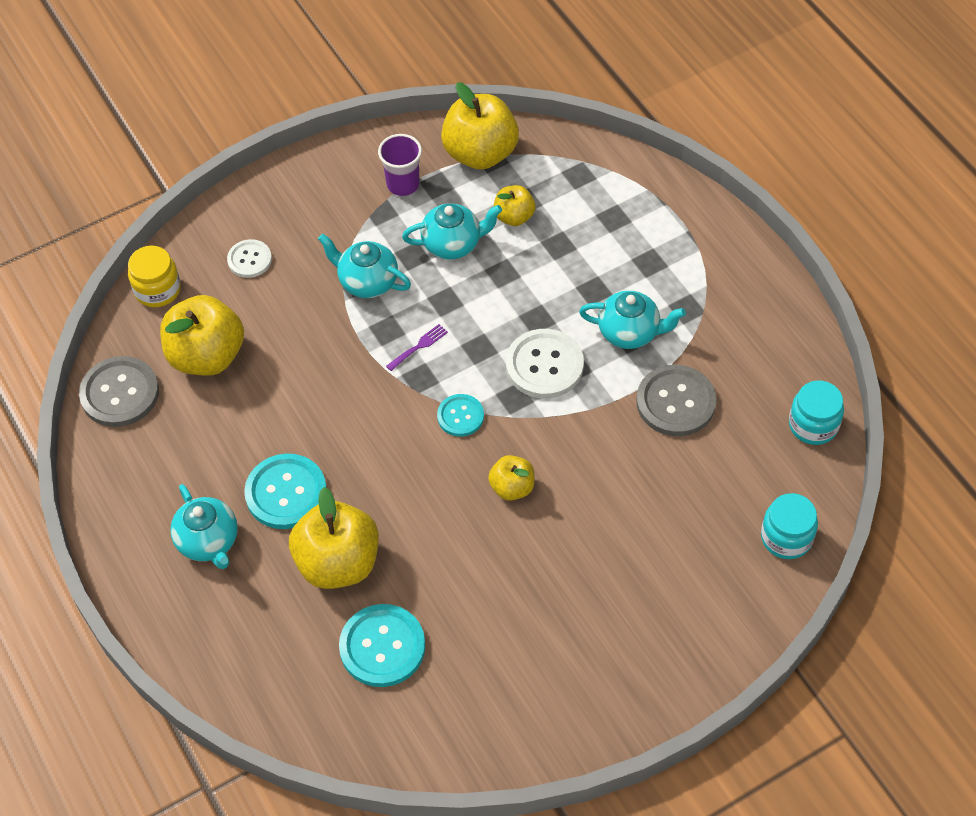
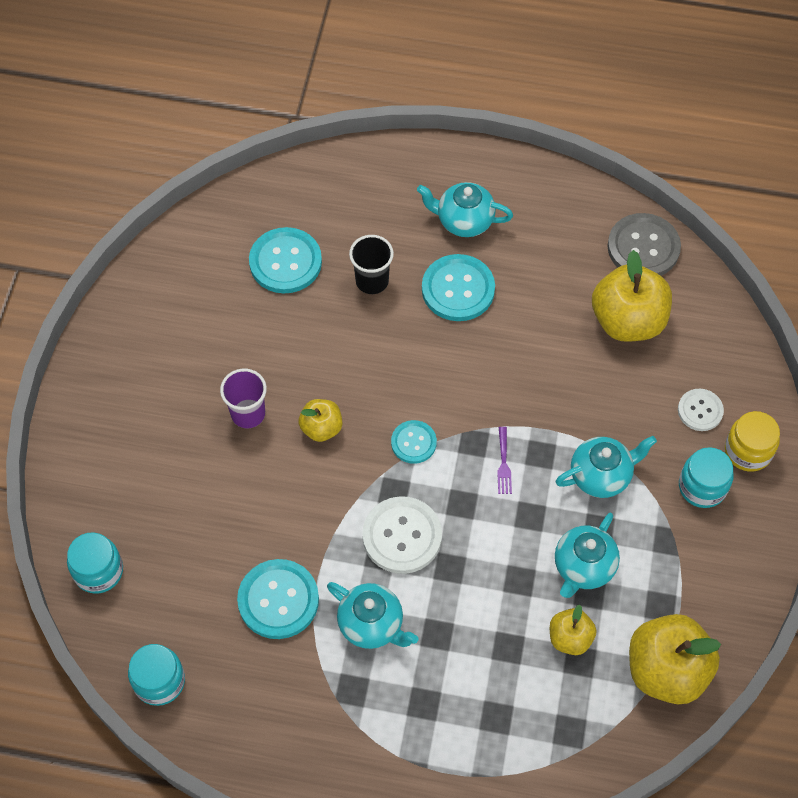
camera: 130 degrees right, 5 degrees up
yellow jar [128,245,181,307] -> yellow jar moved to [725,411,780,472]
yellow apple [289,487,379,589] -> black cup [349,235,394,294]
purple cup [378,134,422,196] -> purple cup moved to [220,369,267,428]
turquoise teapot [579,290,686,349] -> turquoise teapot turned 105 degrees counterclockwise [327,582,419,649]
grey button [636,365,716,436] -> turquoise button [237,559,319,639]
none -> turquoise jar [679,447,734,508]

